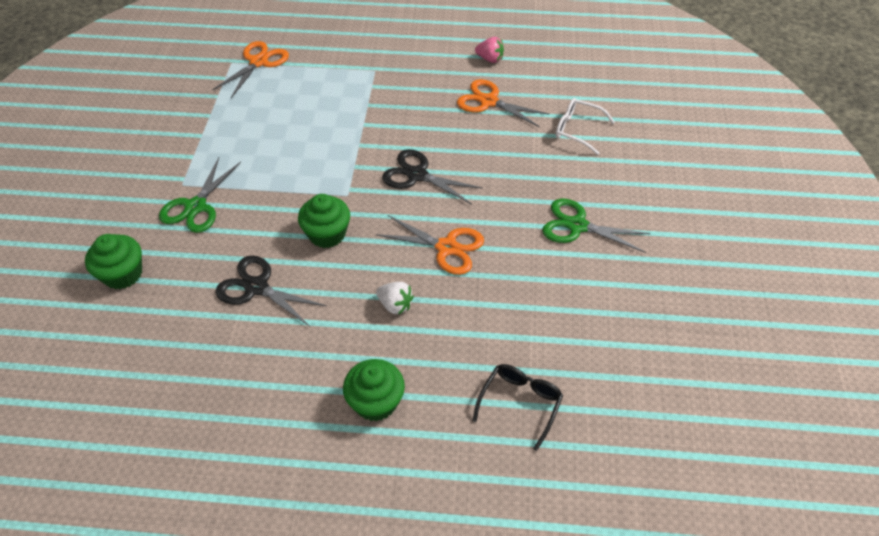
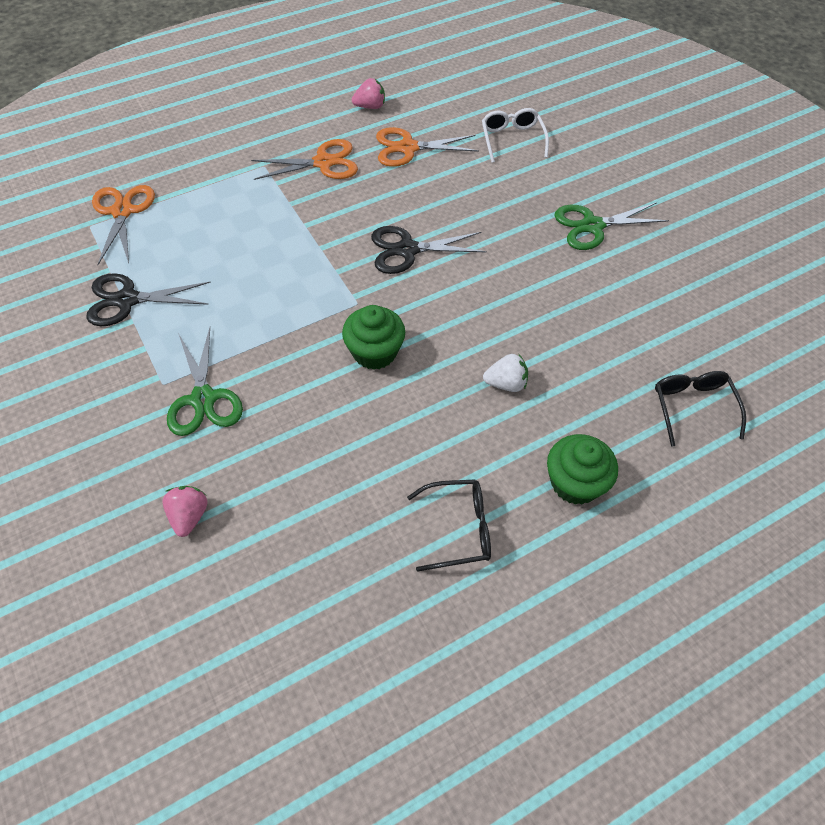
camera: 35 degrees left, 5 degrees up
green cupcake [85,234,142,289] -> pink strawberry [162,486,208,537]
black scissors [216,256,326,326] -> black scissors moved to [86,273,211,326]
orange scissors [376,215,484,275] -> orange scissors moved to [251,139,358,180]
white glasses [555,98,615,155] -> white glasses turned 90 degrees clockwise [482,108,549,163]
none -> black glasses [407,479,491,572]

